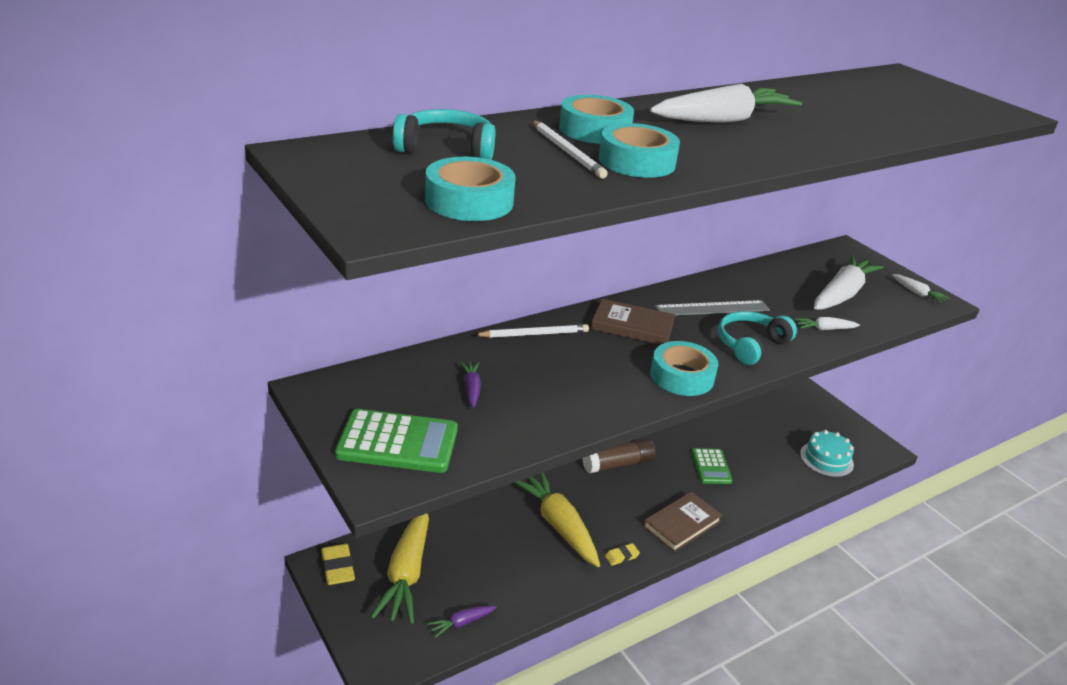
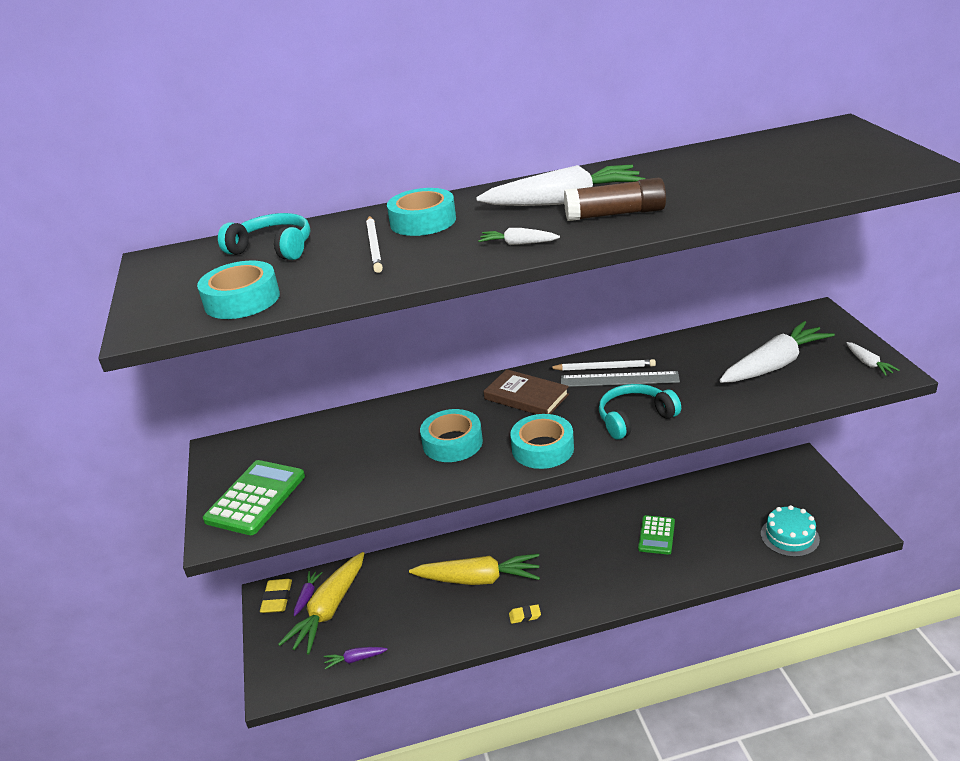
camera: 25 degrees right, 0 degrees up
green calculator [335,409,458,473] -> green calculator turned 90 degrees counterclockwise [203,460,305,535]
purple carrot [460,361,481,408] -> purple carrot moved to [294,571,323,616]
white pencil [474,324,589,338] -> white pencil moved to [549,359,656,371]
yellow carrot [514,472,600,567] -> yellow carrot turned 105 degrees clockwise [409,553,540,585]
brown glue stick [583,438,656,473] -> brown glue stick moved to [564,178,666,221]
turquoise tape [599,123,680,178] -> turquoise tape moved to [420,409,483,462]
brown book [643,492,722,552] -> none
white carrot [795,317,860,330] -> white carrot moved to [478,228,560,245]

